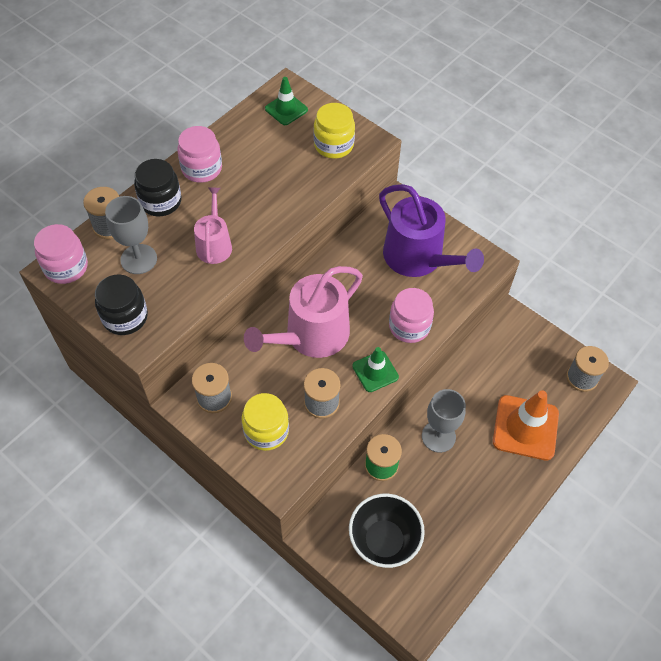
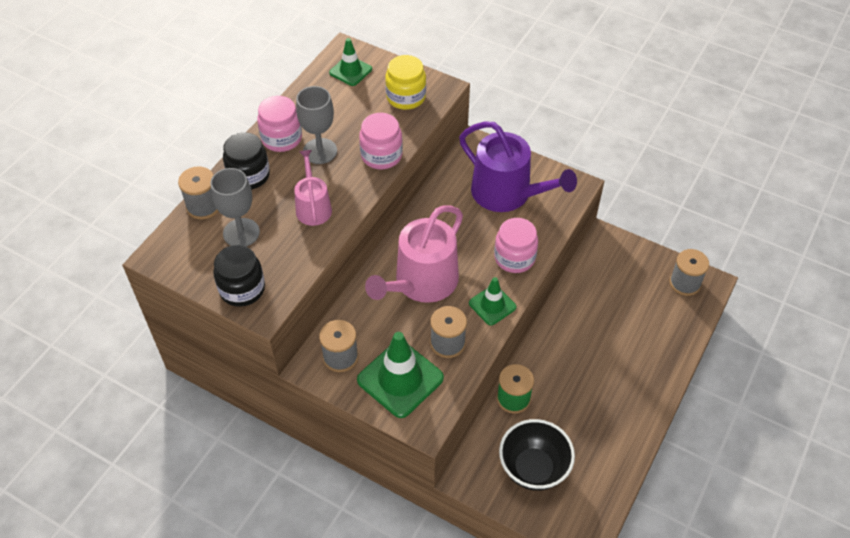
camera: 10 degrees left, 5 degrees down
pink jar [34,224,88,284] -> pink jar moved to [359,113,403,169]
yellow jar [242,393,289,451] -> green traffic cone [357,332,444,418]
grey goblet [422,389,466,453] -> grey goblet moved to [296,86,337,164]
orange traffic cone [493,391,559,461] -> none

